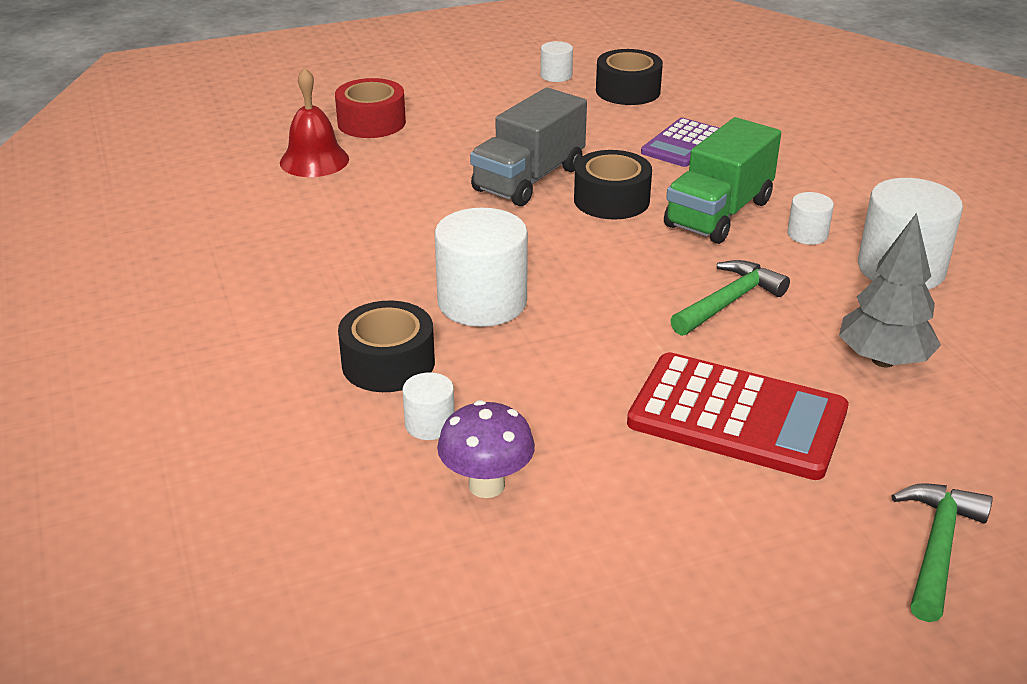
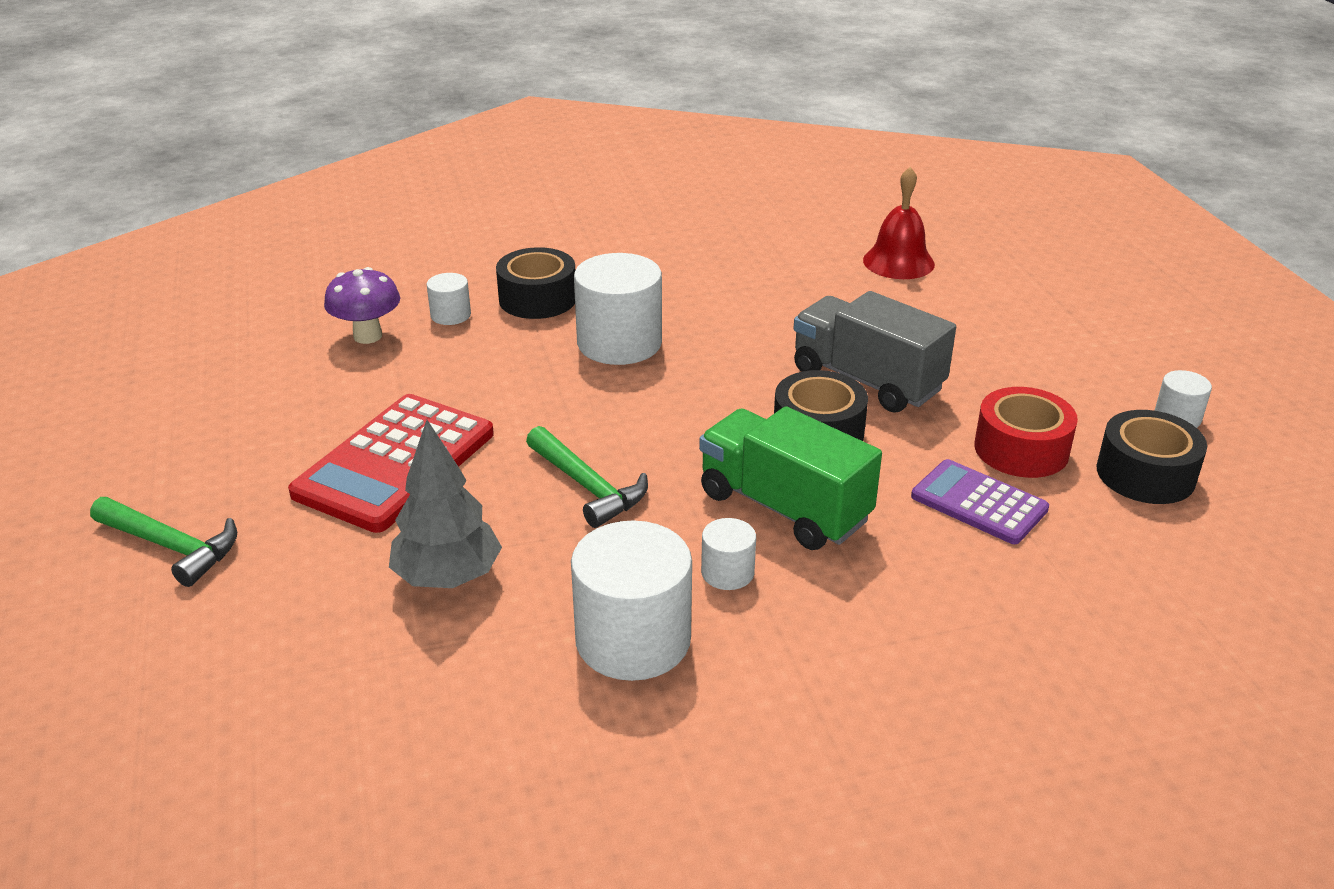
camera: 95 degrees right, 0 degrees up
red tape [335,78,406,138] -> red tape moved to [974,387,1078,478]

